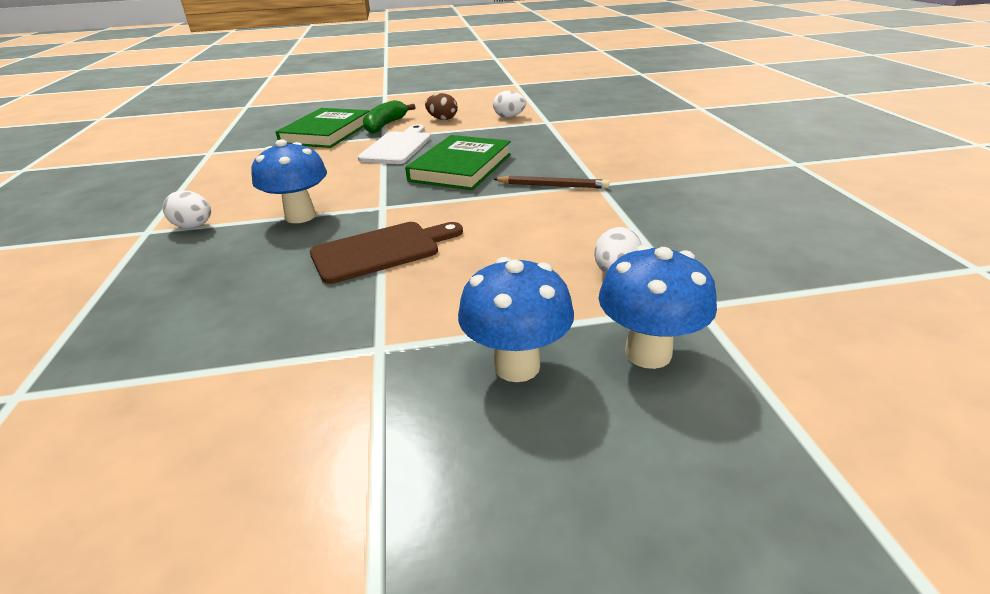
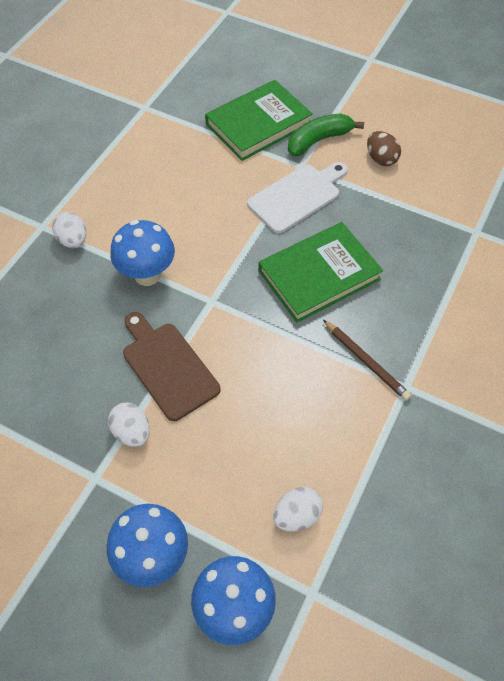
camera: 35 degrees right, 25 degrees up
brown cutting board [310,222,463,284] -> brown cutting board turned 135 degrees counterclockwise [123,312,220,421]
white egg [493,91,526,118] -> white egg moved to [108,402,150,447]

